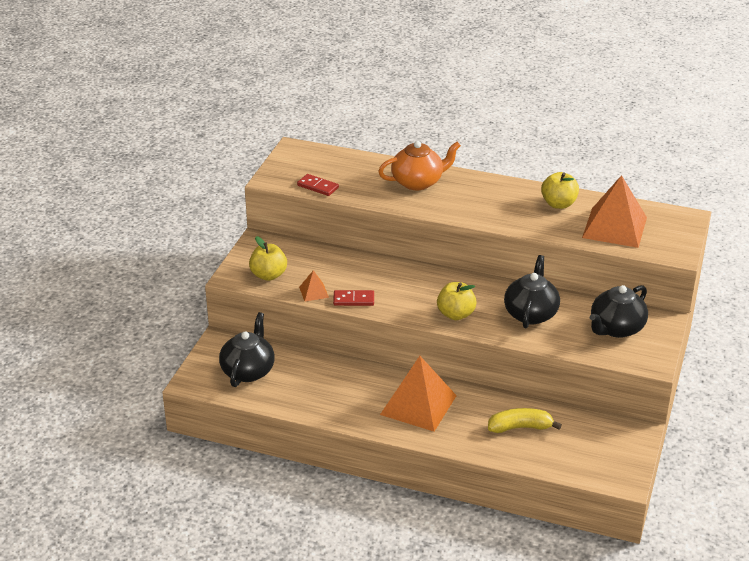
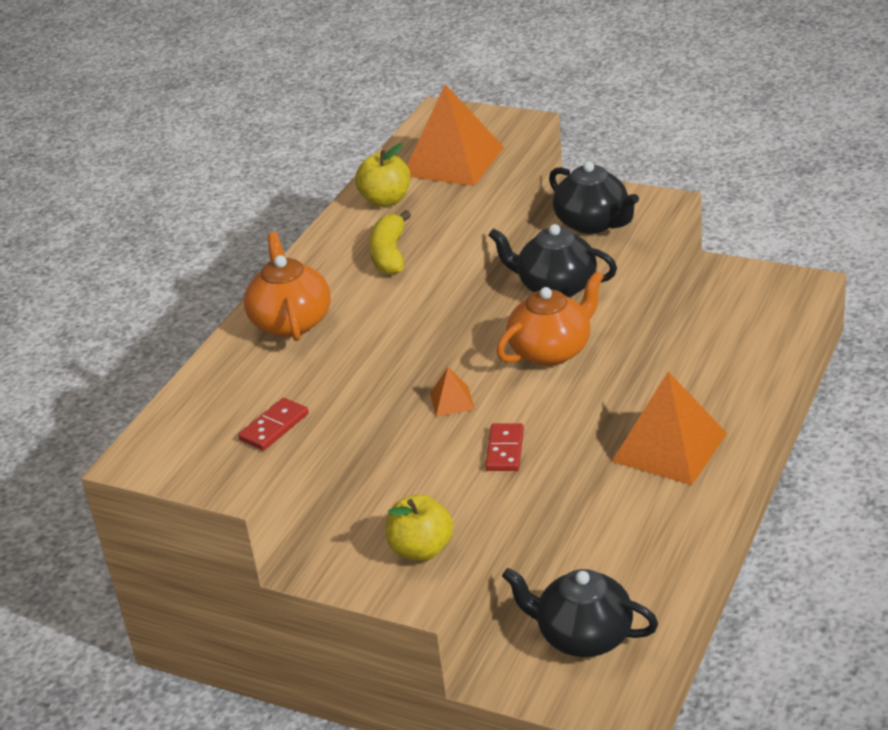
camera: 80 degrees left, 0 degrees up
orange pyramid [299,270,329,302] -> orange pyramid moved to [430,367,475,417]
yellow apple [437,282,477,320] -> orange teapot [497,271,604,366]
yellow banana [488,408,562,433] -> yellow banana moved to [369,210,411,275]

